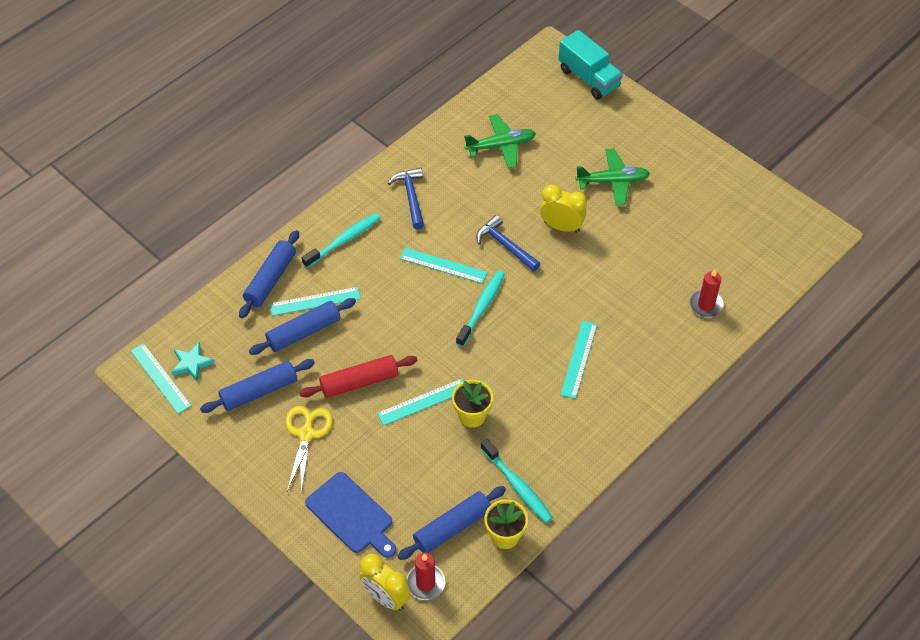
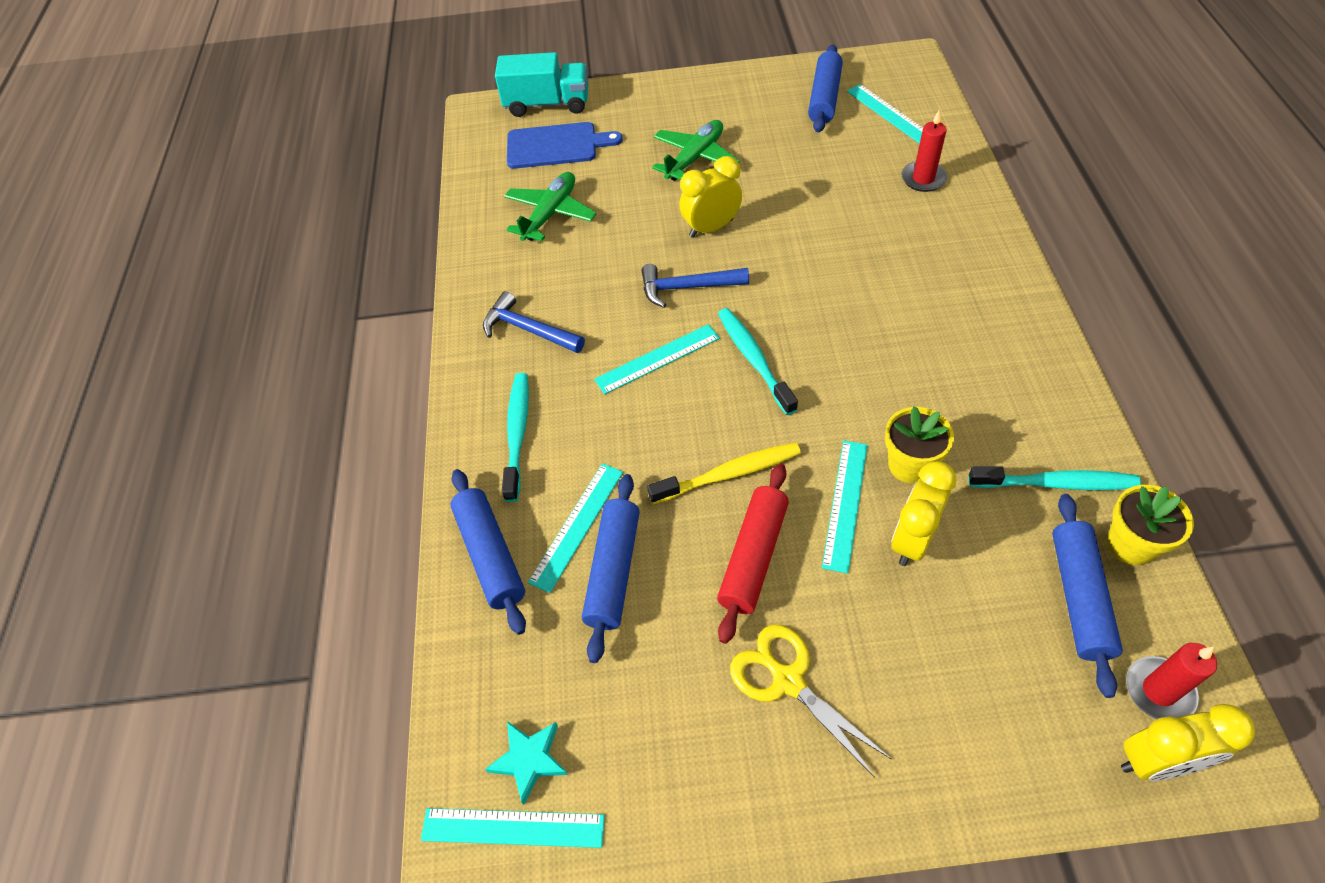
camera: 45 degrees left, 0 degrees up
blue rolling pin [200,359,315,413] -> blue rolling pin moved to [808,45,843,133]
blue cutting board [305,472,396,558] -> blue cutting board moved to [507,122,623,169]
turquoise ruler [560,321,597,399] -> turquoise ruler moved to [847,84,923,144]
none -> yellow toothbrush [647,442,801,504]
none -> yellow clock [891,461,956,566]

